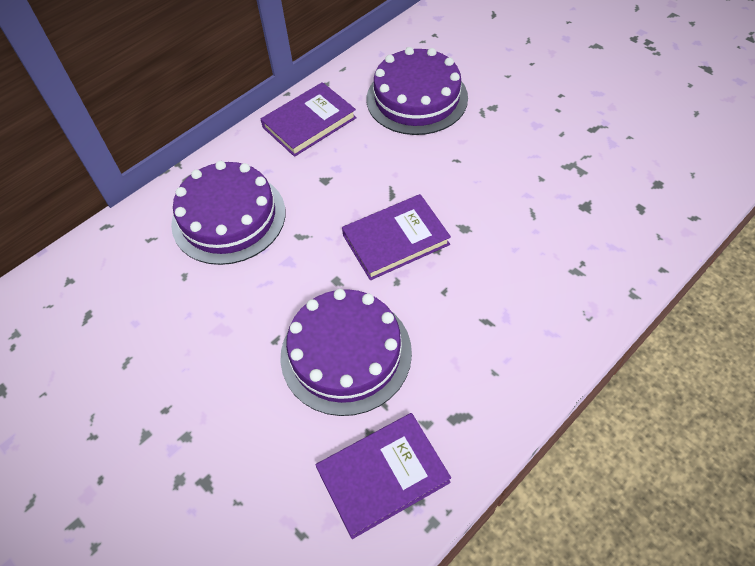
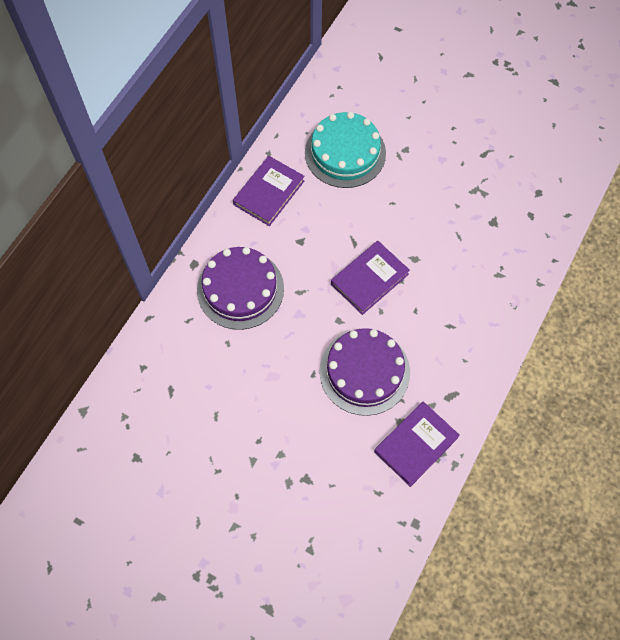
camera: 20 degrees left, 10 degrees up
purple cake [367,47,468,135] -> turquoise cake [305,112,386,188]

